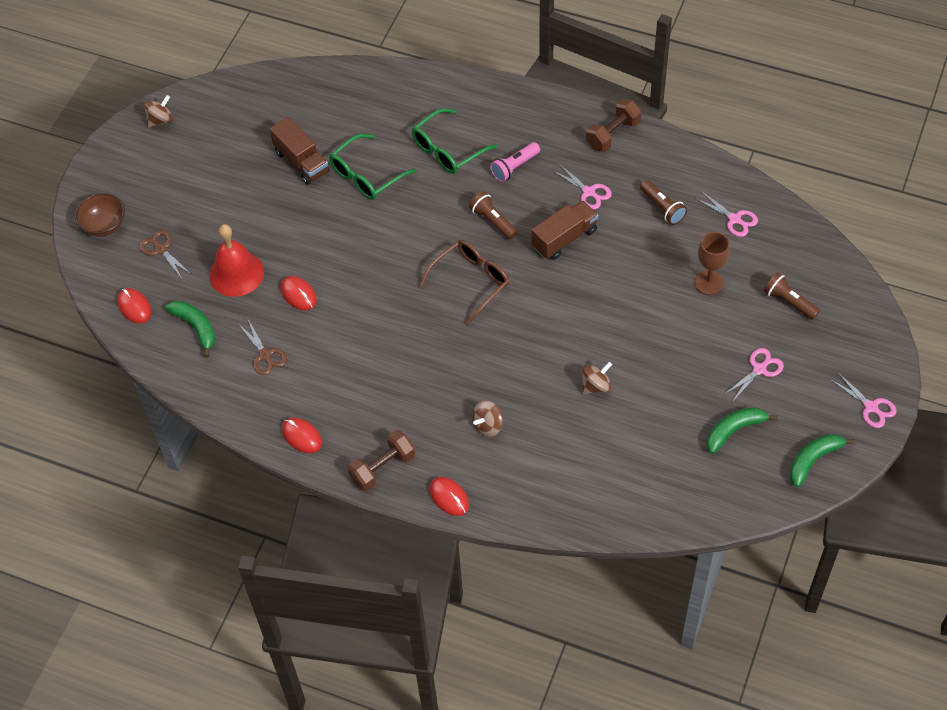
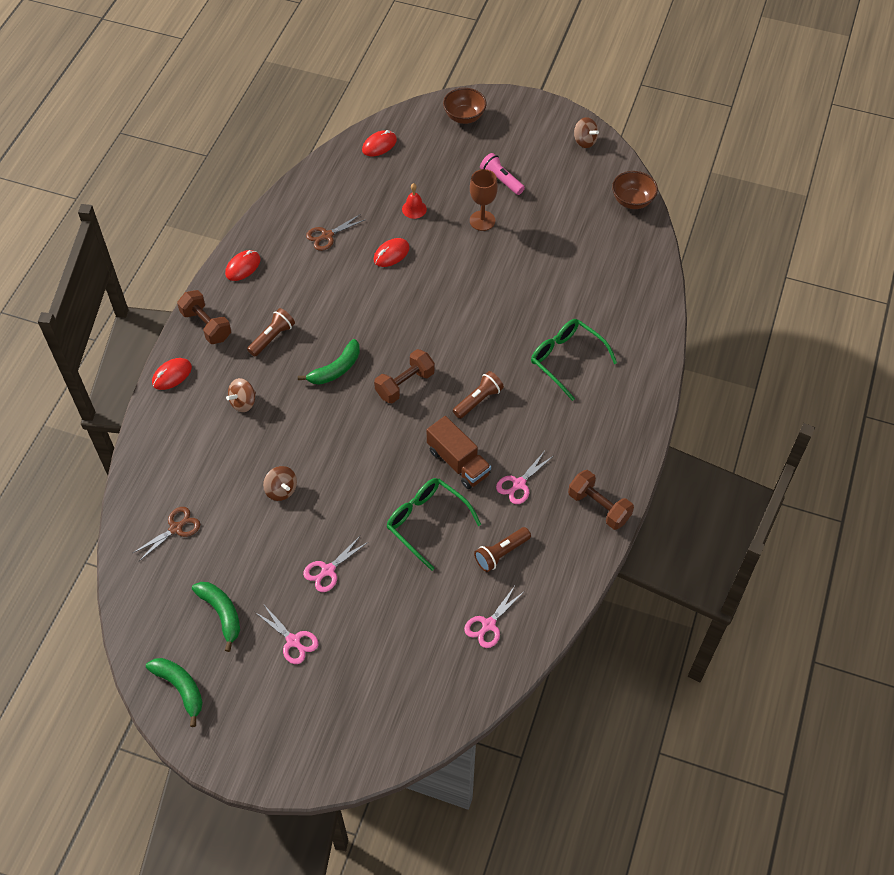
camera: 85 degrees right, 0 degrees up
brown scissors [139,230,192,280] -> brown scissors moved to [133,507,200,561]
green banana [165,301,215,357] -> green banana moved to [298,339,360,385]
red bell [209,224,264,297] -> red bell [402,183,427,219], size x0.50
brown truck [270,117,329,185] -> none
green glasses [329,134,417,200] -> green glasses moved to [386,478,481,571]
brown glasses [419,240,509,325] -> brown dumbbell [374,349,435,403]
brown spinning top [472,401,503,437] -> brown spinning top turned 90 degrees counterclockwise [226,378,256,412]
pink flashlight [490,142,540,182] -> pink flashlight moved to [480,153,525,195]
brown goblet [694,232,730,295] -> brown goblet moved to [470,169,498,231]
brown flashlight [764,272,820,320] -> brown flashlight moved to [247,308,295,357]
pink scissors [830,373,897,428] -> pink scissors moved to [303,535,368,592]
none -> brown bowl [612,171,658,209]

